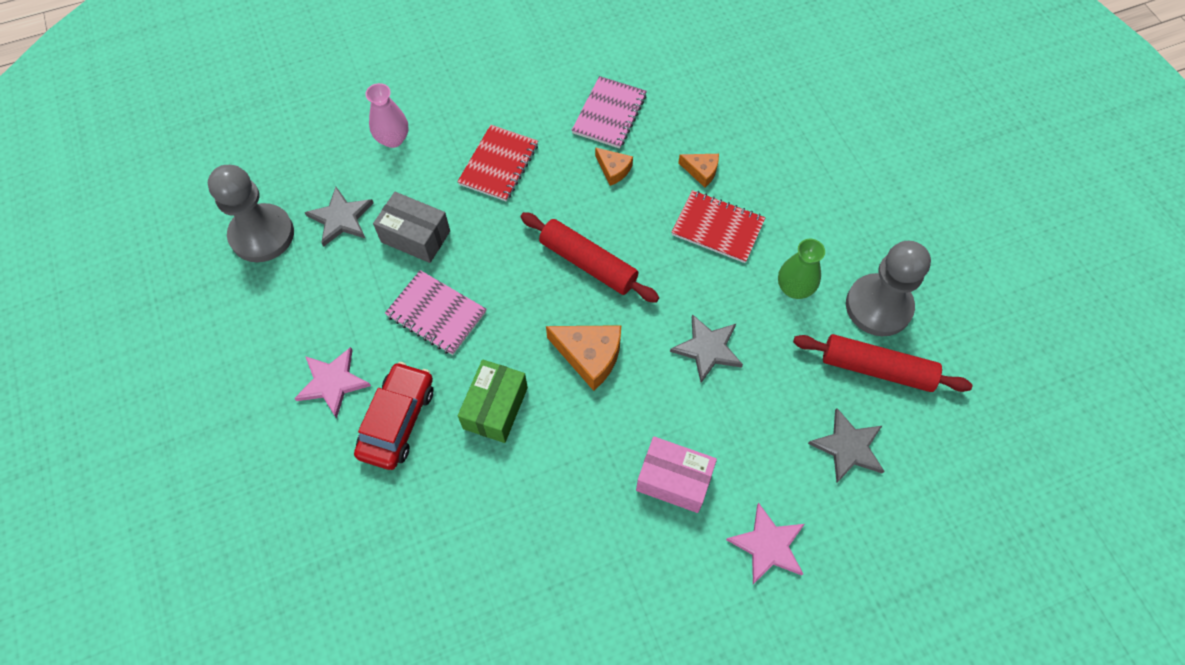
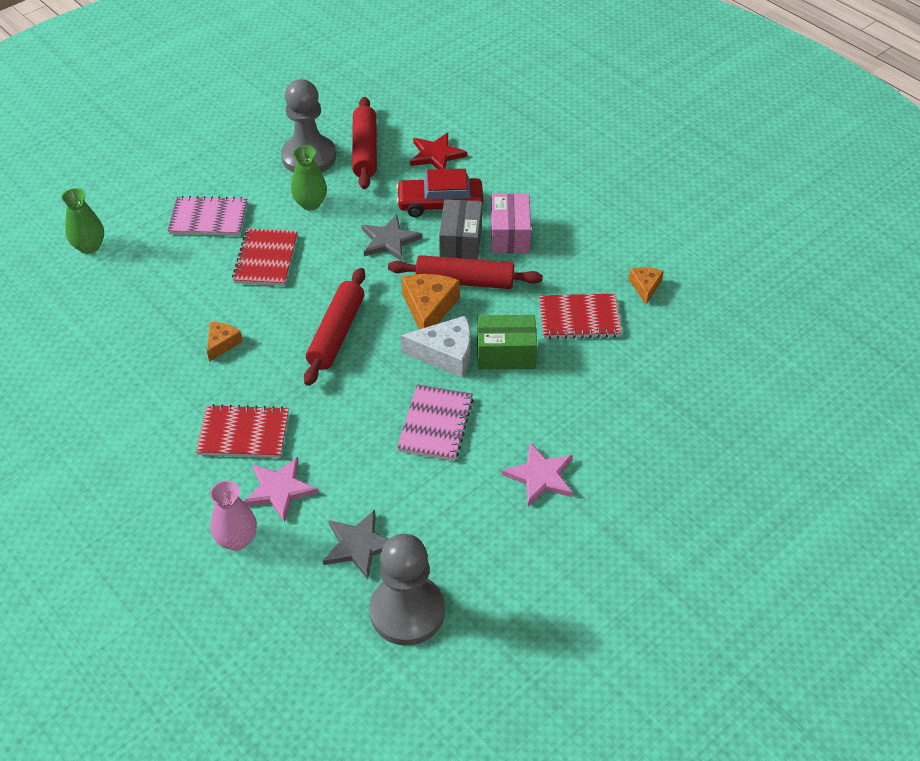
camera: 110 degrees left, 15 degrees down
red car [354,362,433,470] -> red car moved to [396,169,483,217]
grey box [373,192,450,263] -> grey box moved to [439,199,482,260]
pink notebook [572,76,647,149] -> pink notebook moved to [167,196,247,236]
orange cheese [678,154,719,188] -> orange cheese moved to [629,267,664,305]
pink star [726,503,805,584] -> pink star moved to [244,457,318,522]
grey star [808,408,884,483] -> red star [410,133,467,169]
none -> green vase [61,188,104,254]
none -> red rolling pin [388,255,543,289]
none -> white cheese [400,316,471,378]
none -> red notebook [539,294,622,339]

